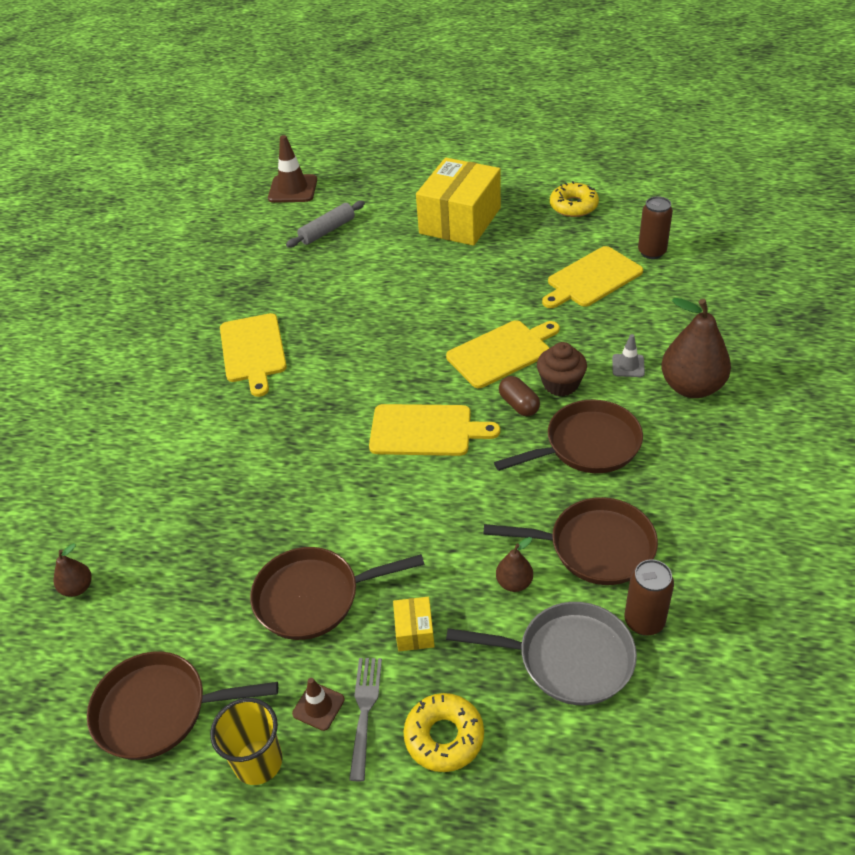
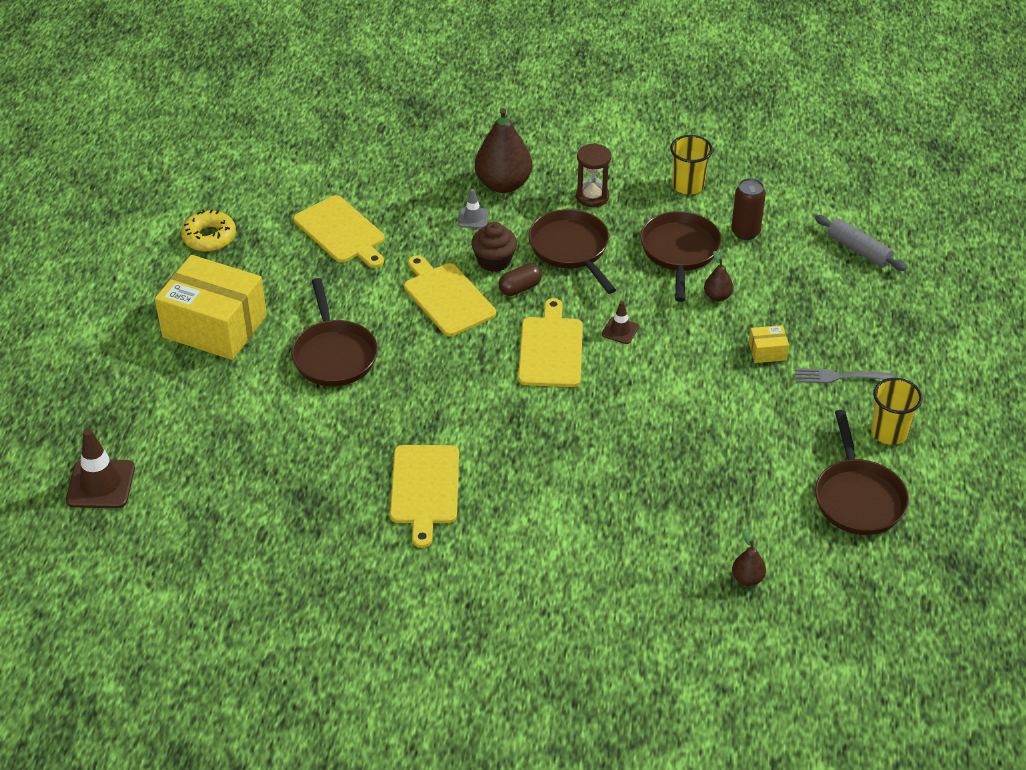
camera: 95 degrees left, 0 degrees up
yellow cutting board [220,313,287,397] -> yellow cutting board turned 105 degrees clockwise [390,445,459,548]
brown pan [250,547,424,640] -> brown pan moved to [291,278,378,386]
grey rolling pin [286,201,365,248] -> grey rolling pin moved to [815,215,907,271]
brown traffic cone [292,678,345,731] -> brown traffic cone moved to [602,301,639,344]
yellow donut [403,693,484,772] -> none
grey pan [446,602,637,705] -> none
brown can [638,196,673,259] -> none
none -> brown hourglass [576,143,611,207]
none -> yellow cup [670,135,713,194]

